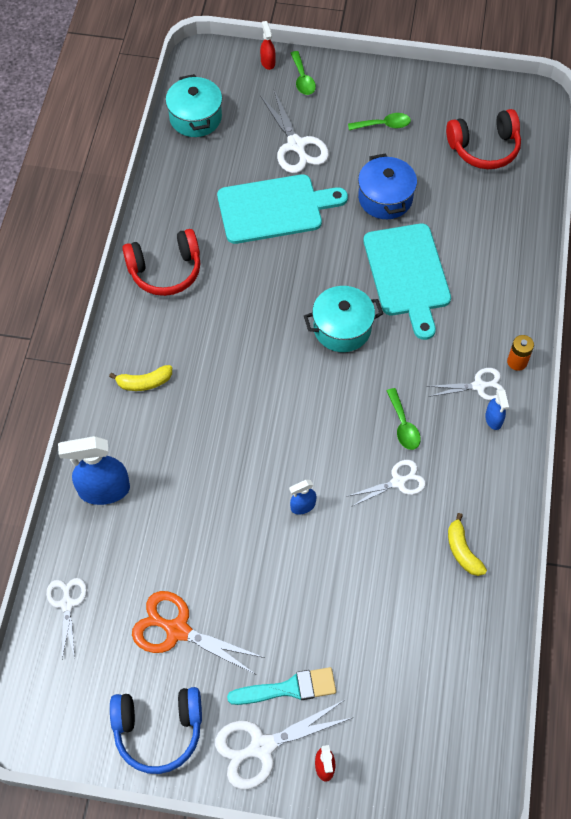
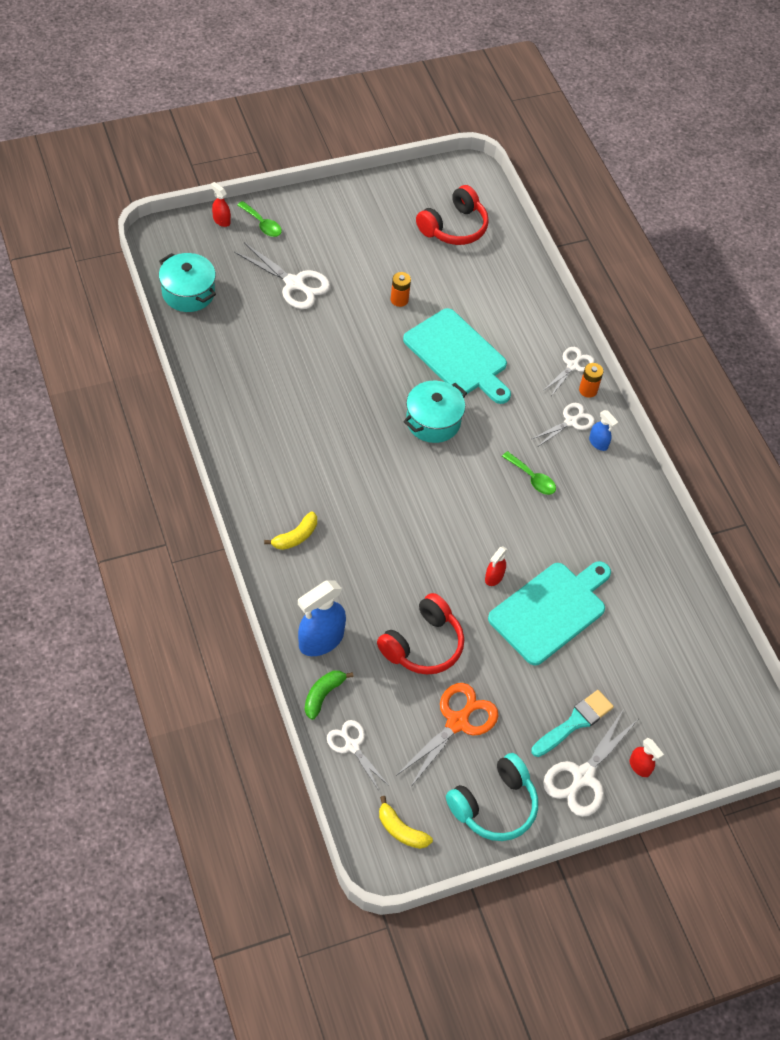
camera: 35 degrees left, 5 degrees down
blue headphones [110,687,202,774] -> turquoise headphones [446,753,538,841]
red headphones [122,229,201,296] -> red headphones moved to [377,593,464,675]
orange scissors [132,591,265,675] -> orange scissors turned 135 degrees clockwise [396,683,498,788]
turquoise cutting board [217,174,348,244] -> turquoise cutting board moved to [488,561,611,666]
blue spray bottle [289,480,317,514] -> red spray bottle [485,546,507,586]
green spoon [348,113,411,130] -> none
white scissors [348,460,426,507] -> white scissors moved to [543,347,595,396]
blue pot [358,153,417,219] -> orange battery [391,272,411,307]
yellow banana [448,513,487,576] -> yellow banana moved to [379,796,433,849]
none -> green banana [305,671,354,720]

